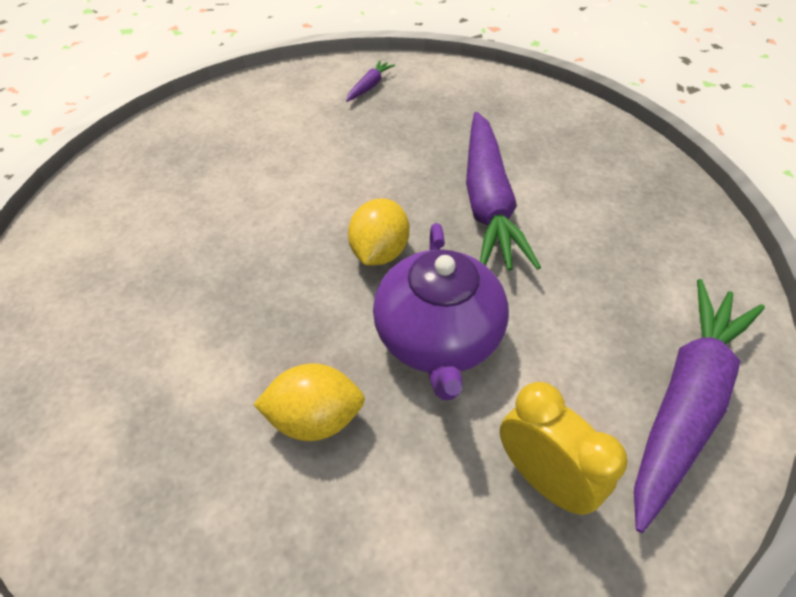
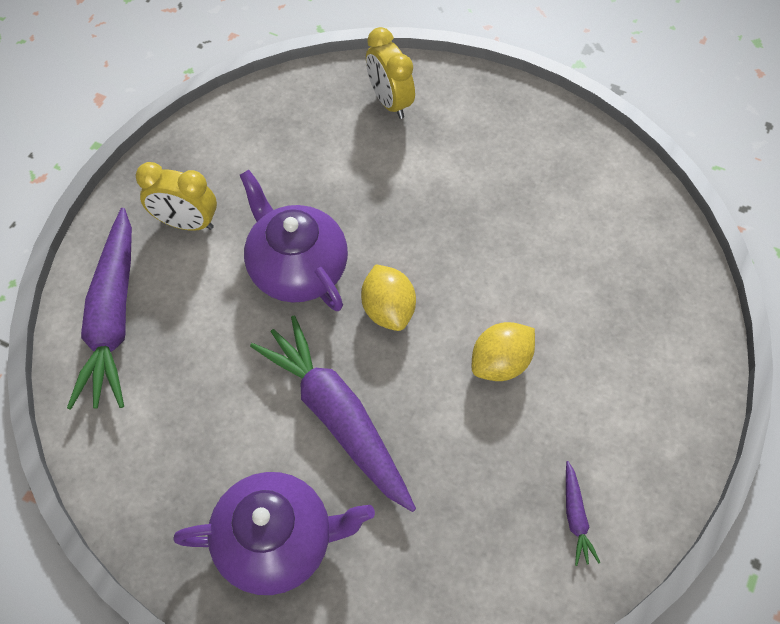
camera: 145 degrees right, 10 degrees up
yellow lemon [253,363,365,441] -> yellow lemon moved to [472,322,535,381]
none -> purple teapot [174,472,375,595]
none -> yellow clock [366,27,415,119]

